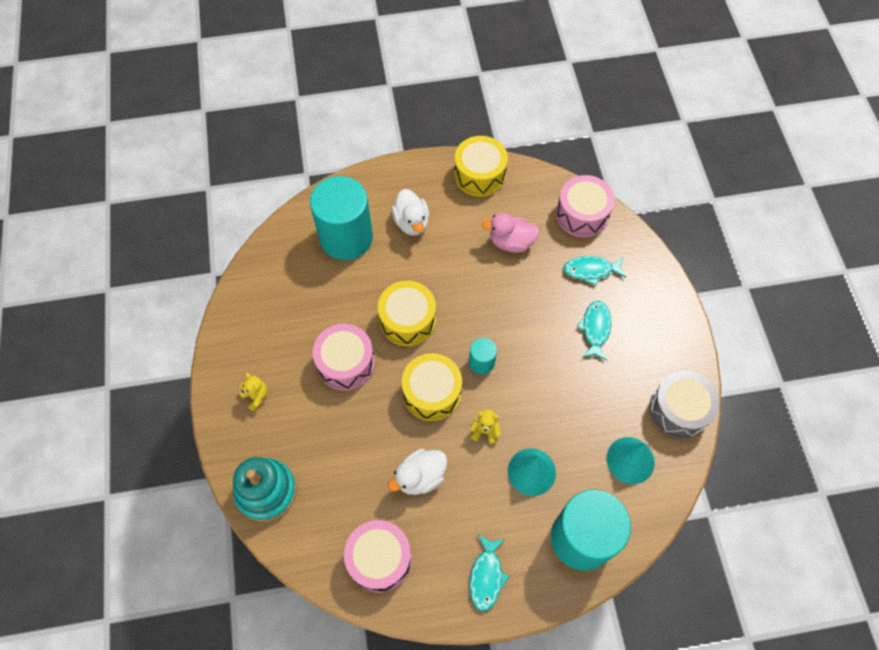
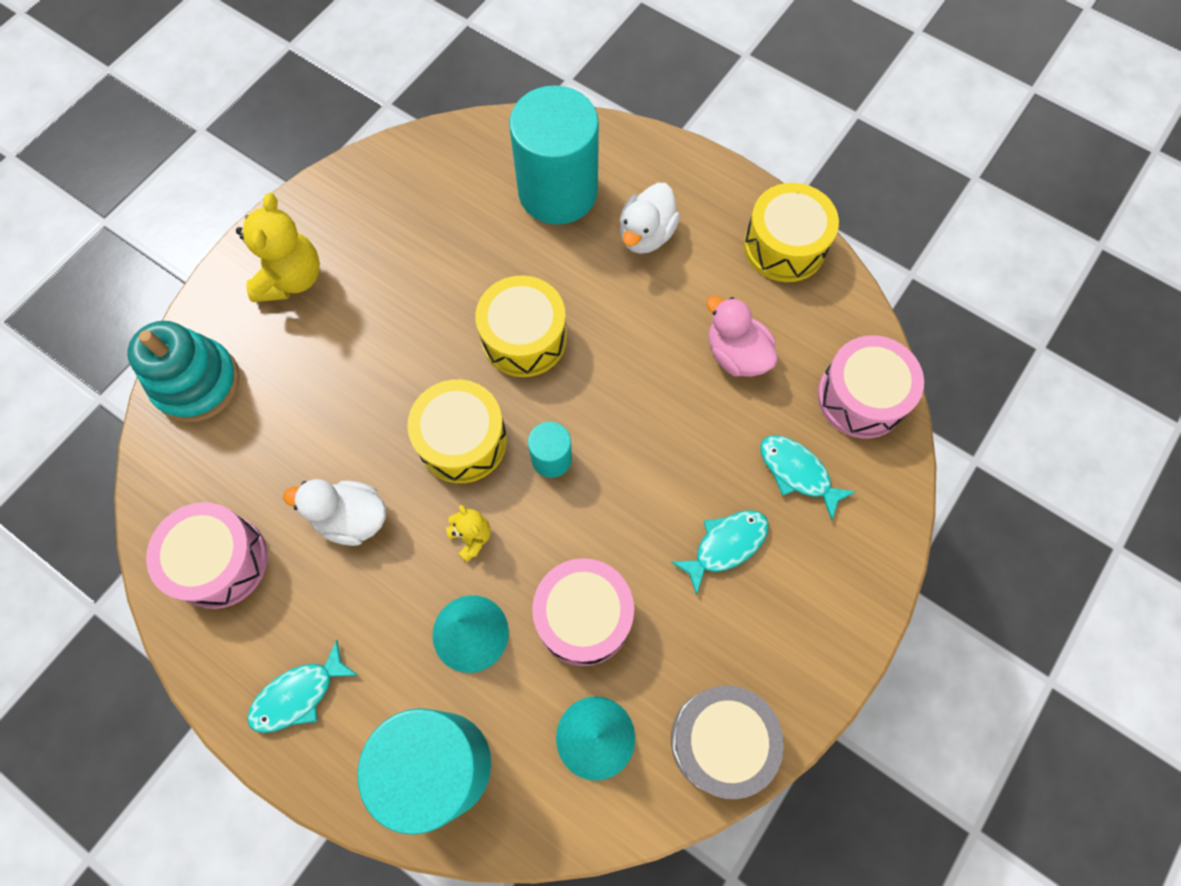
camera: 45 degrees right, 5 degrees up
yellow teddy bear [240,373,268,412] -> yellow teddy bear [236,193,320,302], size x1.90
pink drum [313,324,375,391] -> pink drum moved to [532,558,634,666]

